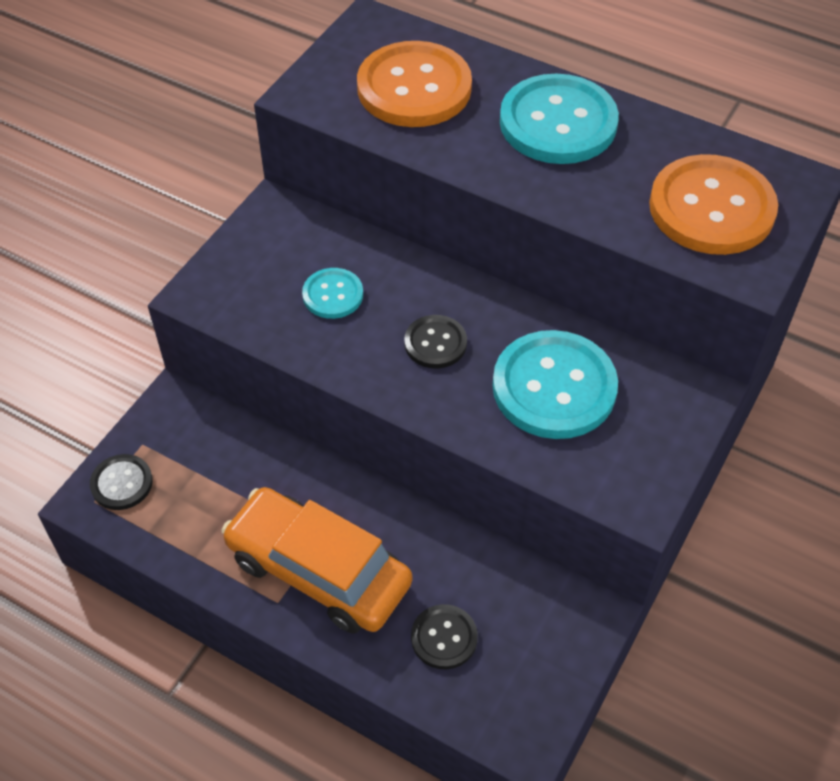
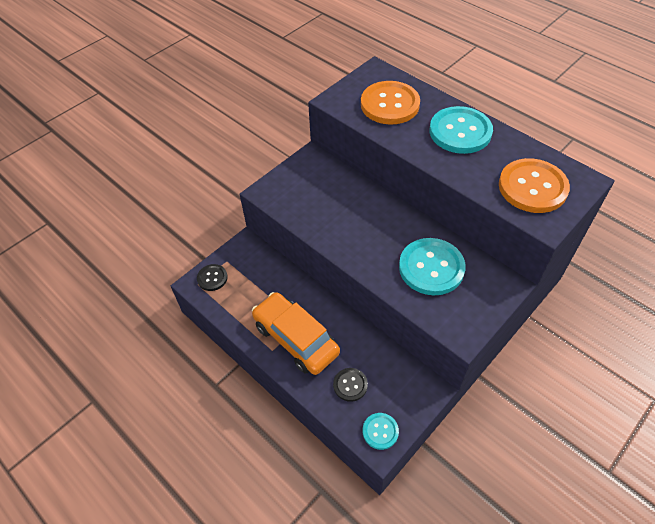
camera: 15 degrees right, 0 degrees up
turquoise button [302,268,363,319] -> turquoise button moved to [363,413,399,450]
black button [404,315,467,368] -> none

